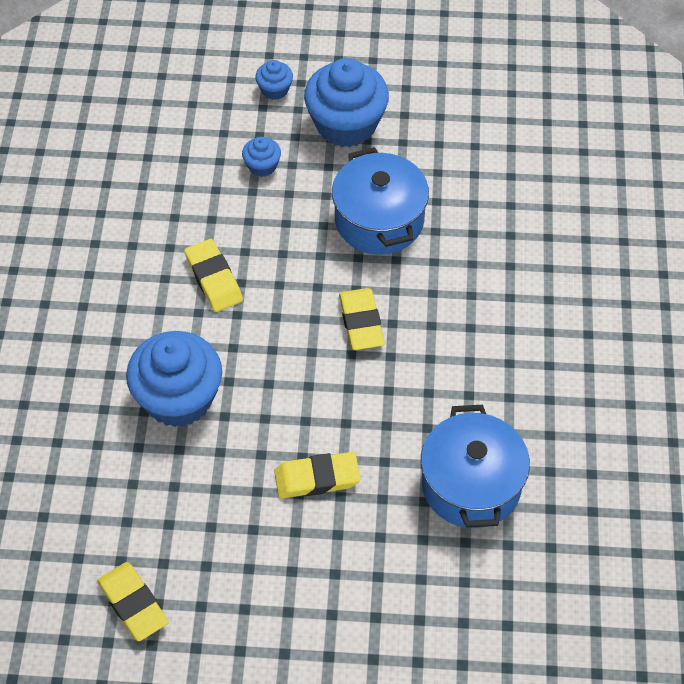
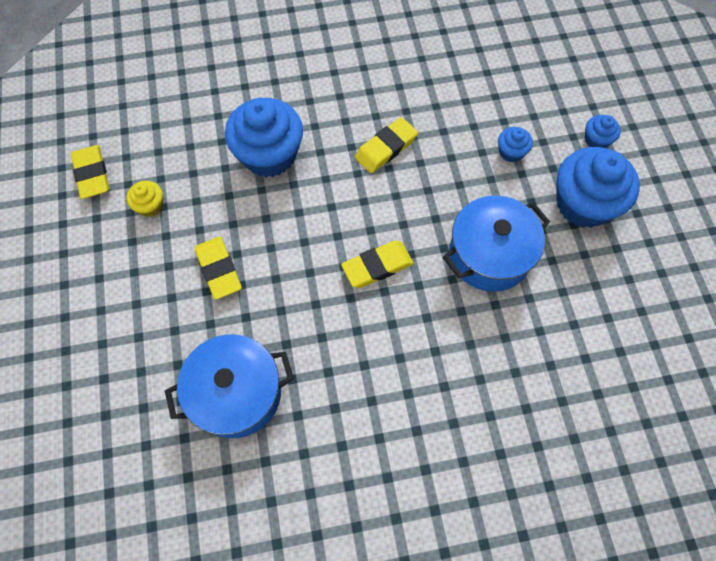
camera: 75 degrees right, 10 degrees up
yellow eraser [97,562,169,641] -> yellow eraser turned 60 degrees counterclockwise [71,145,109,199]
none -> yellow cupcake [126,181,163,217]

